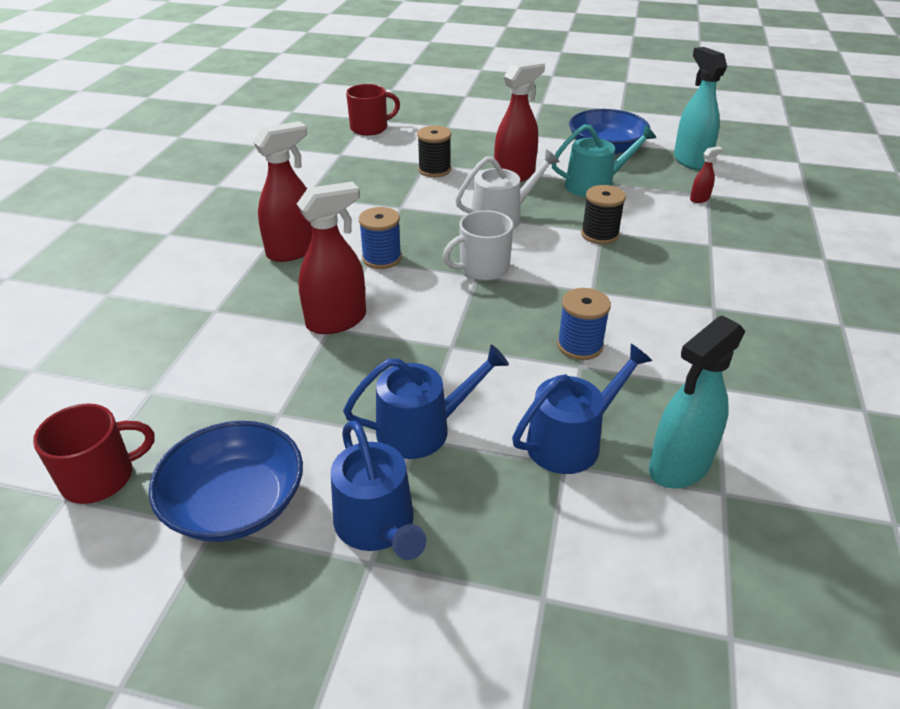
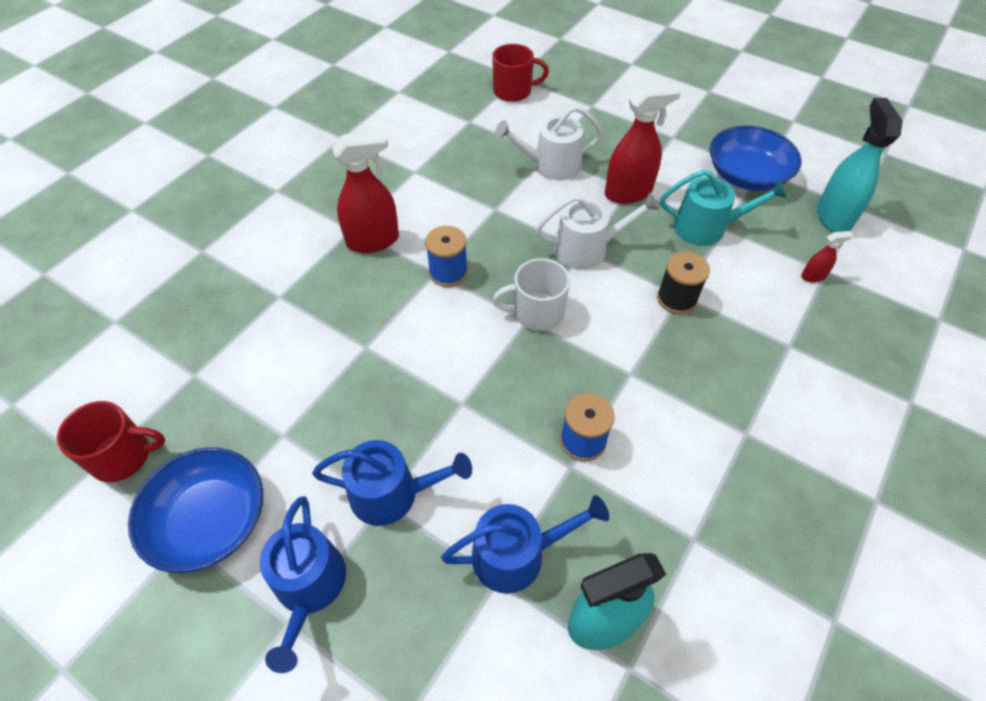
camera: 20 degrees right, 15 degrees up
red spray bottle [297,182,366,334] -> none
black spool [417,126,451,177] -> white watering can [495,106,603,181]

